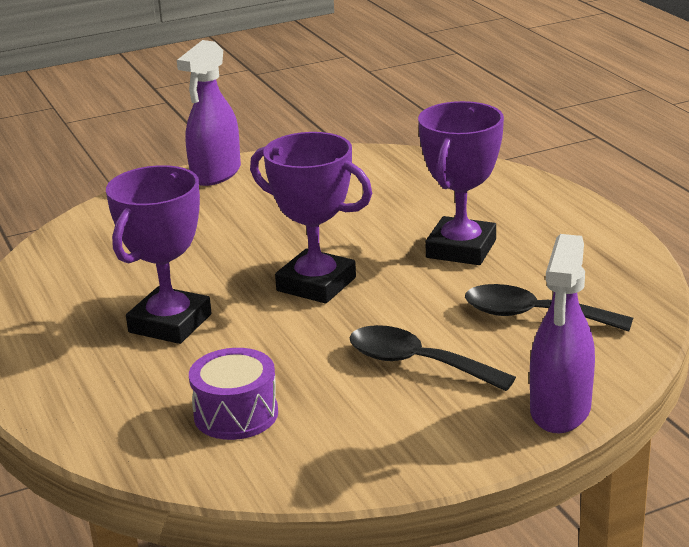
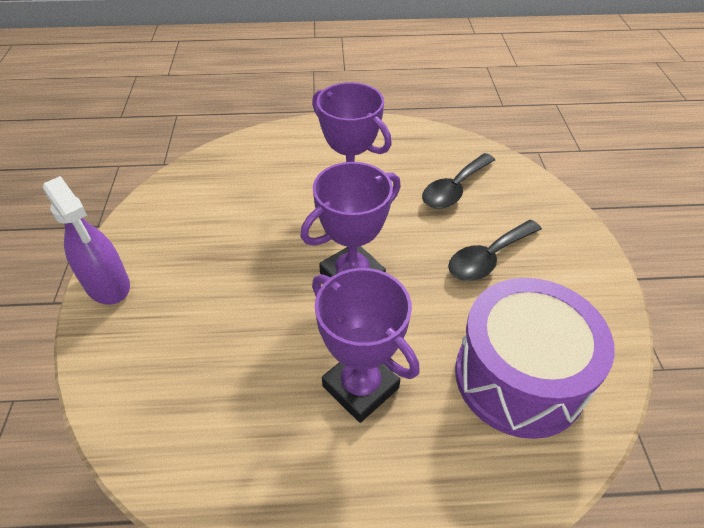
camera: 70 degrees left, 20 degrees up
purple drum [189,348,278,440] -> purple drum [455,278,615,439], size x1.92
purple spray bottle [530,234,595,433] -> none

